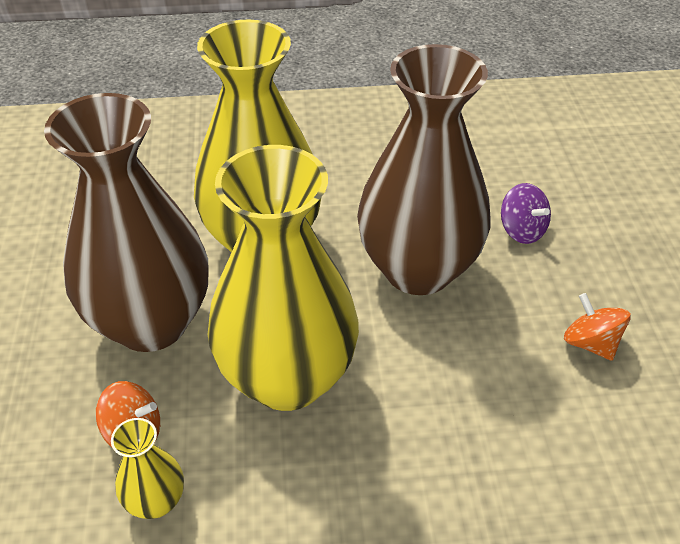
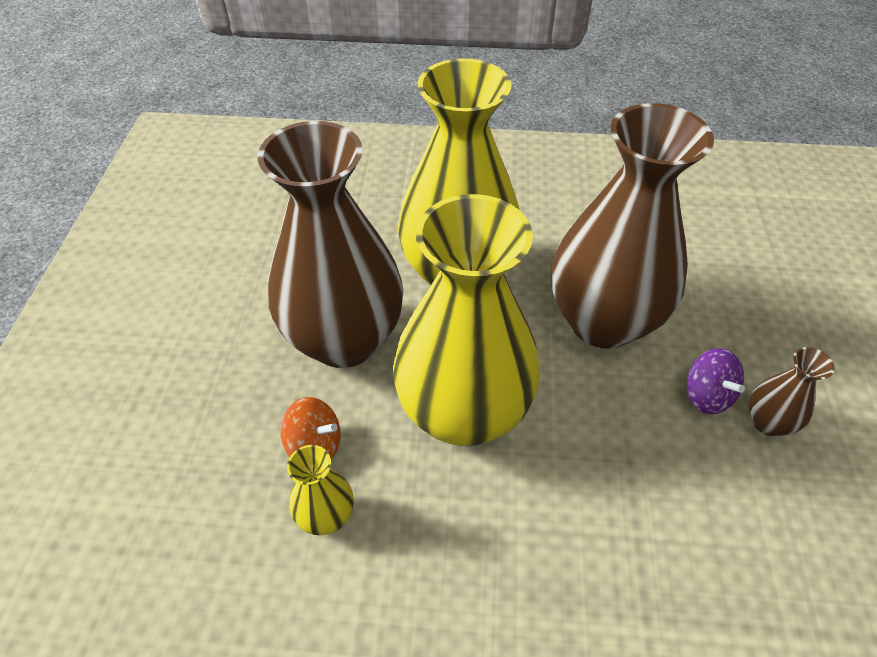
camera: 10 degrees right, 5 degrees up
purple spinning top [501,183,551,244] -> purple spinning top moved to [687,348,745,414]
orange spinning top [564,293,631,361] -> brown vase [749,347,835,436]

